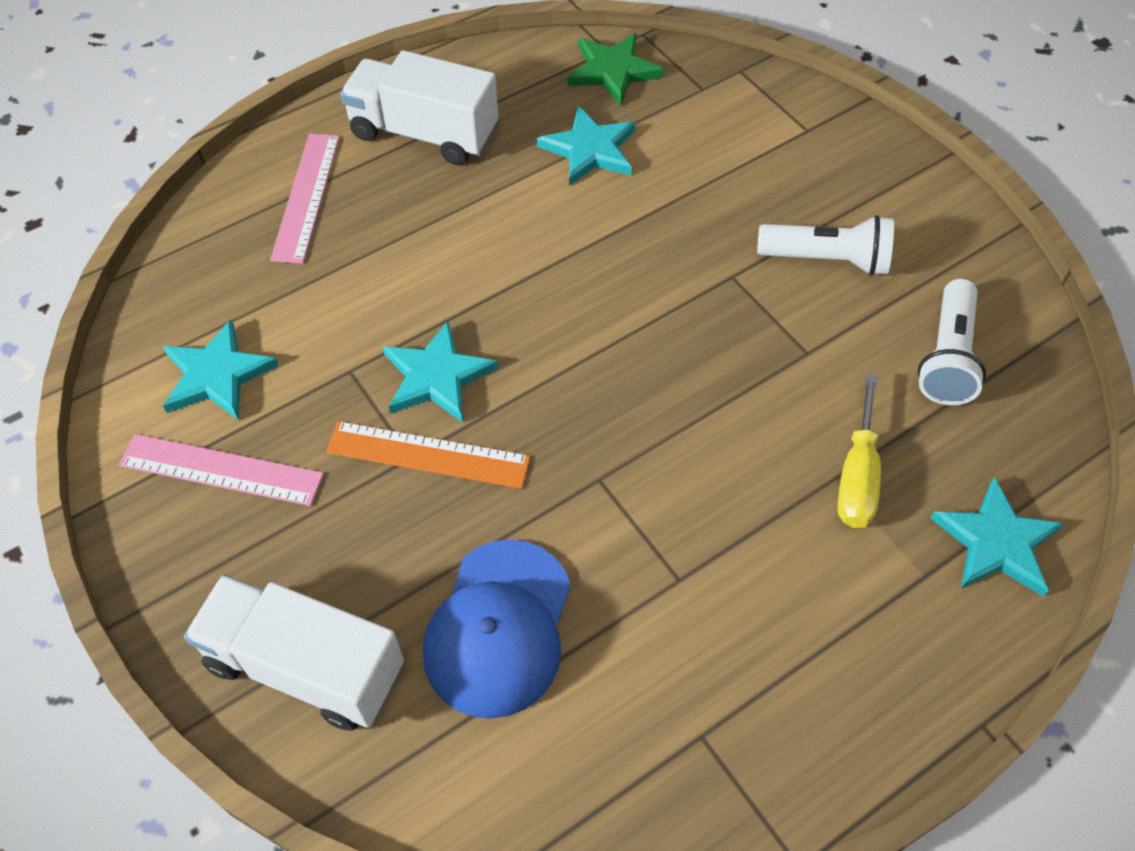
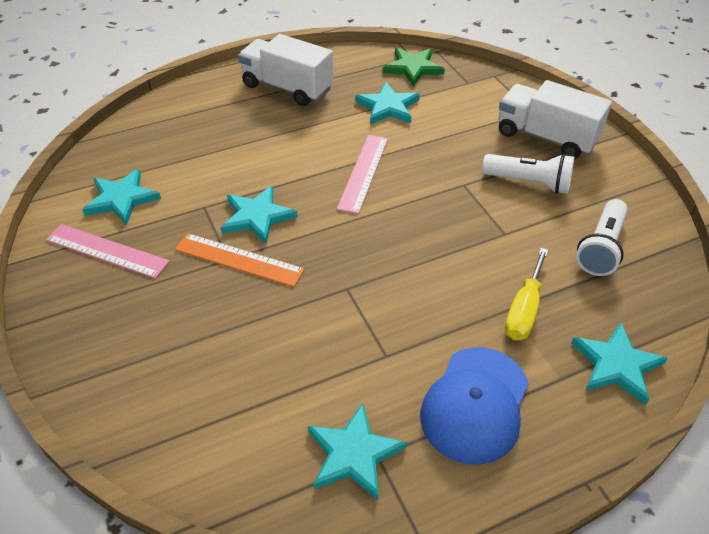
camera: 10 degrees right, 10 degrees down
white truck [184,574,404,731] -> white truck moved to [498,80,612,159]
pink ruler [270,134,340,264] -> pink ruler moved to [337,135,388,214]
blue cap [423,539,571,719] -> blue cap moved to [420,347,529,465]
none -> turquoise star [308,403,407,500]

